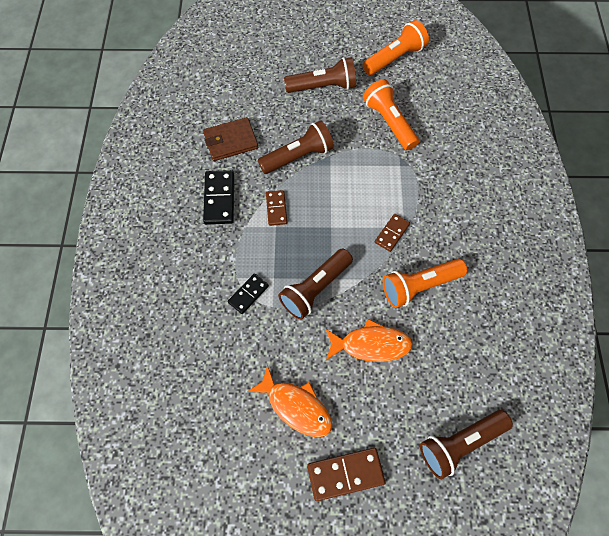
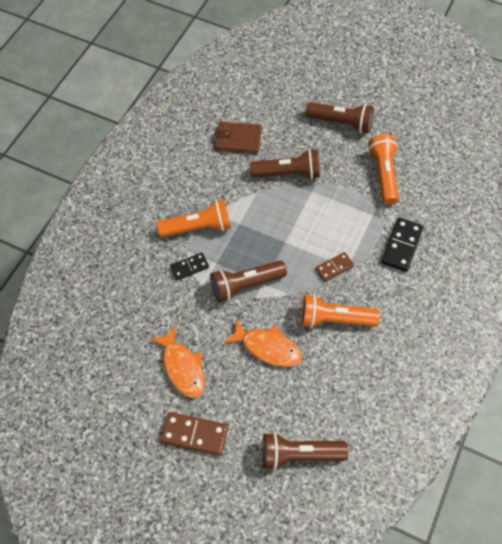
camera: 25 degrees right, 5 degrees down
black domino [203,170,234,225] -> black domino moved to [381,218,424,272]
brown domino [266,190,287,226] -> none
orange flashlight [363,20,429,75] -> orange flashlight moved to [157,200,231,237]

